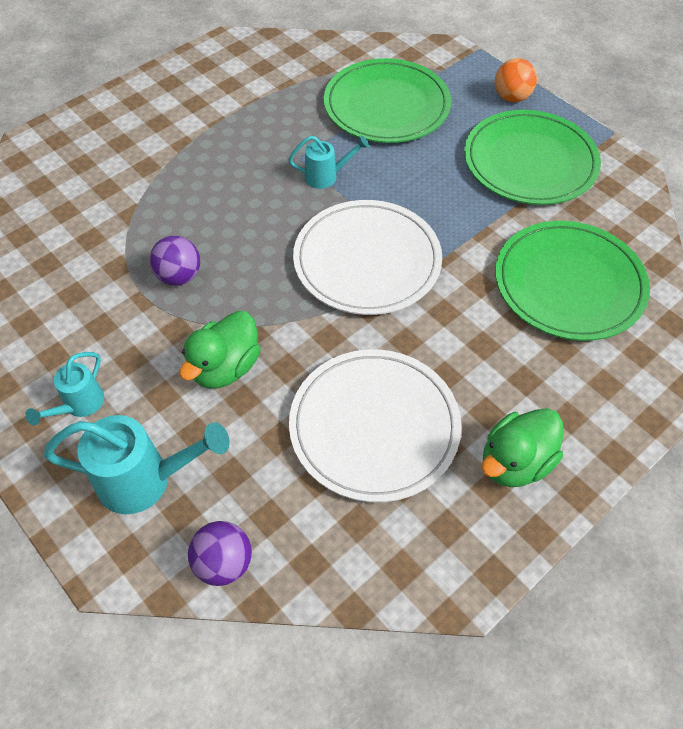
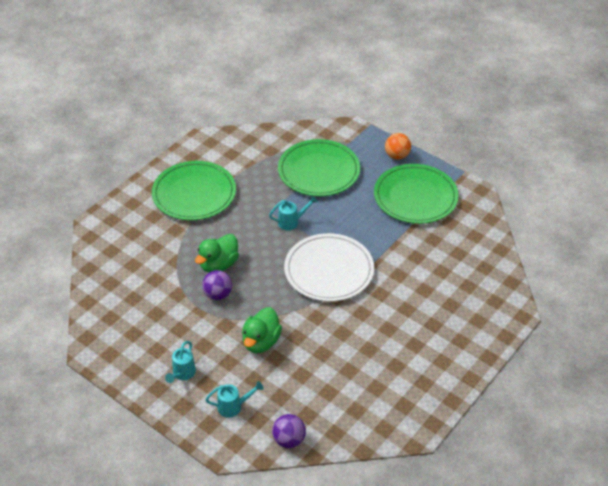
camera: 10 degrees left, 10 degrees down
turquoise watering can [44,415,230,514] -> turquoise watering can [205,381,264,418], size x0.58
white plate [289,349,461,502] -> none
green duck [481,408,563,487] -> green duck moved to [195,234,239,273]
green plate [495,221,650,341] -> green plate moved to [152,161,236,220]

